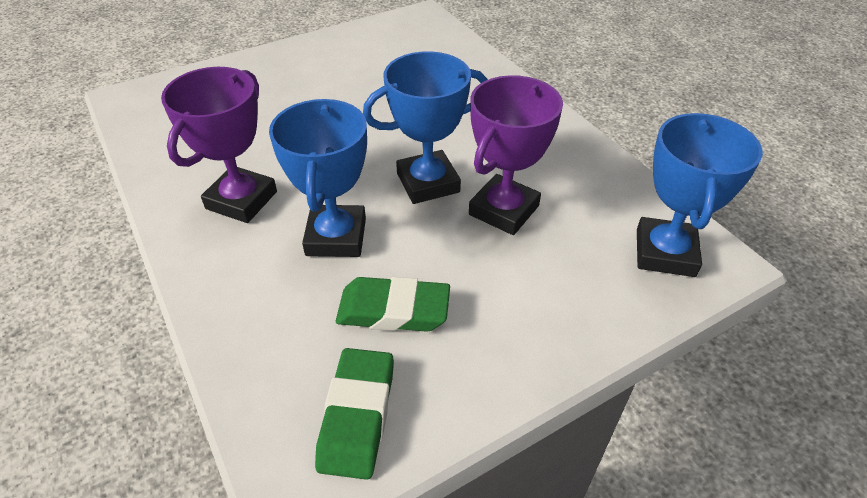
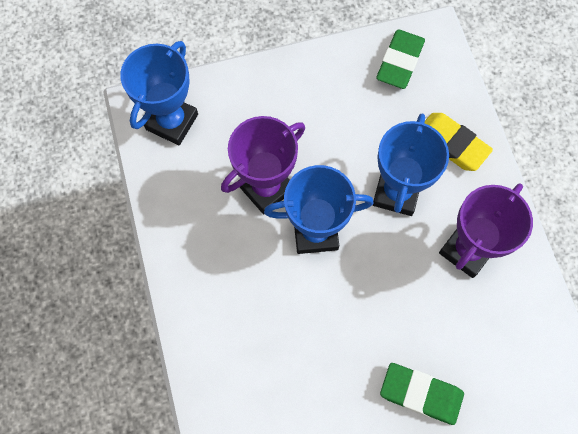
camera: 165 degrees left, 25 degrees up
green eraser [336,277,450,332] -> green eraser moved to [380,363,464,425]
none -> yellow eraser [425,113,493,171]

